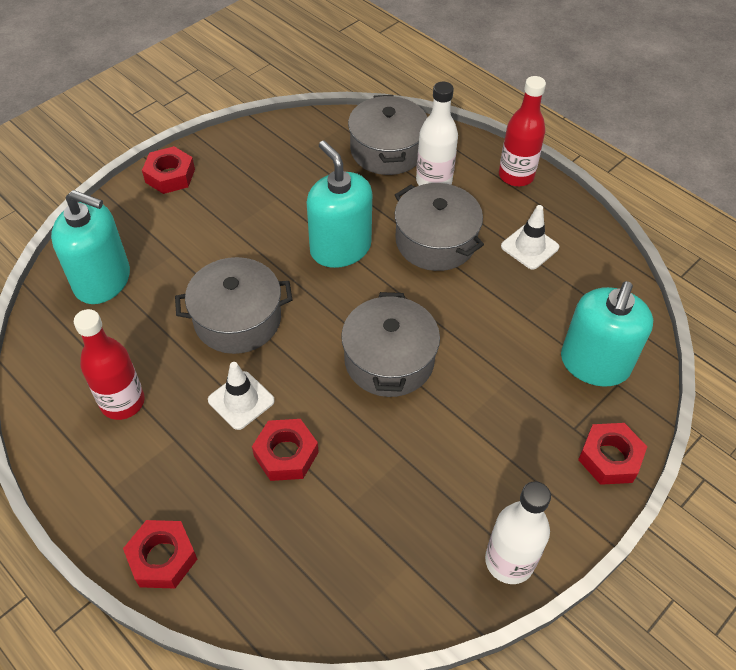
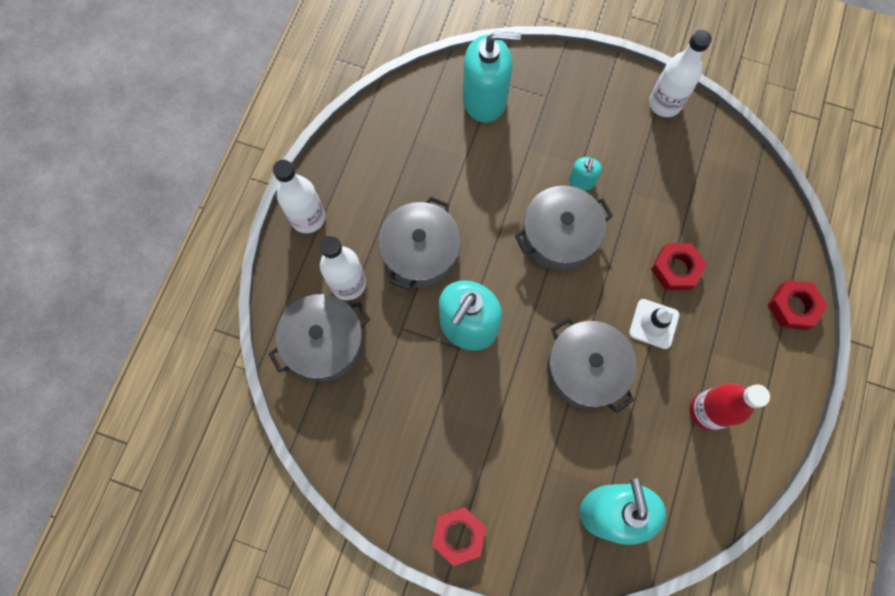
camera: 115 degrees left, 20 degrees up
red bottle [499,76,546,186] -> white bottle [273,159,325,233]
white traffic cone [501,205,559,269] -> none
red nut [578,423,647,485] -> none
none -> turquoise soap dispenser [569,157,602,191]

